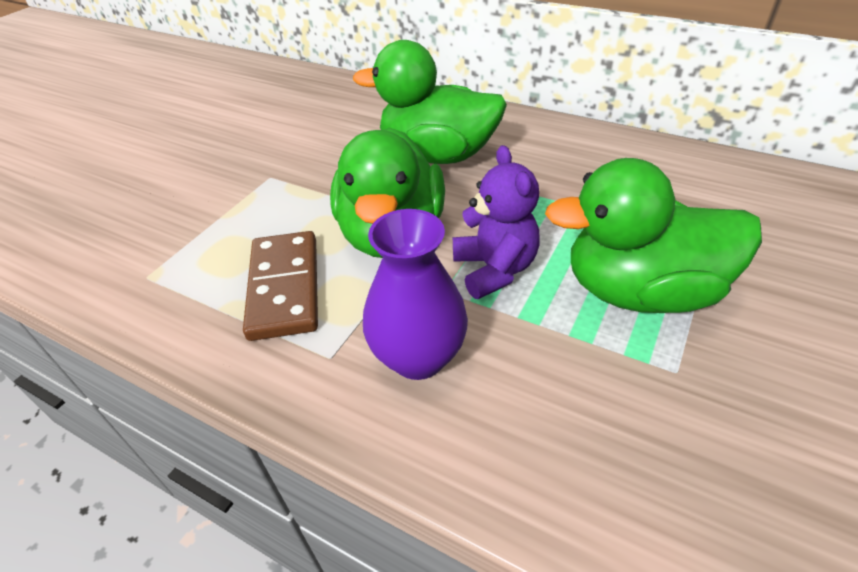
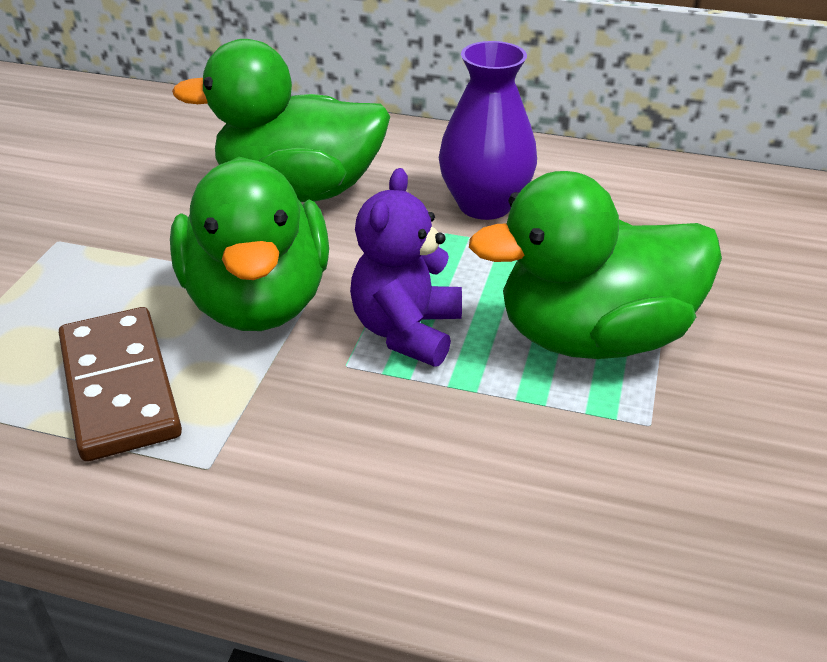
camera: 15 degrees left, 5 degrees down
purple vase [363,209,468,380] -> purple vase moved to [439,41,537,220]
purple teddy bear [453,145,540,299] -> purple teddy bear turned 135 degrees counterclockwise [350,168,462,367]

